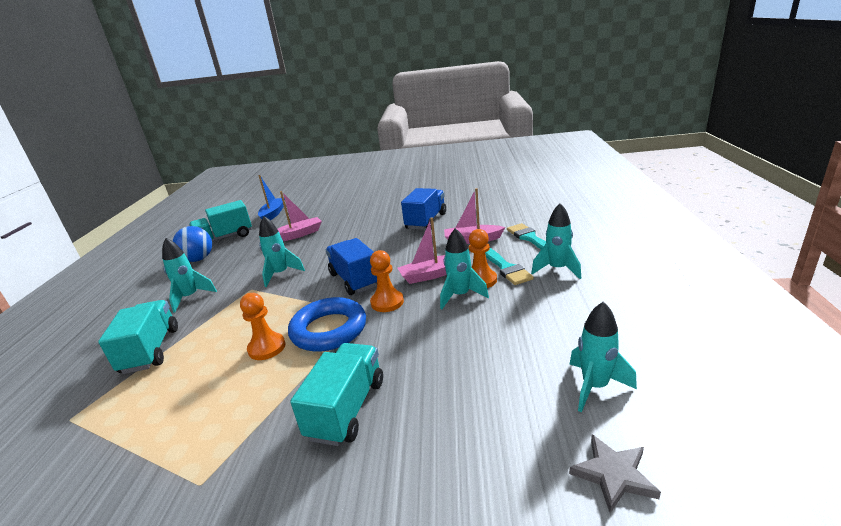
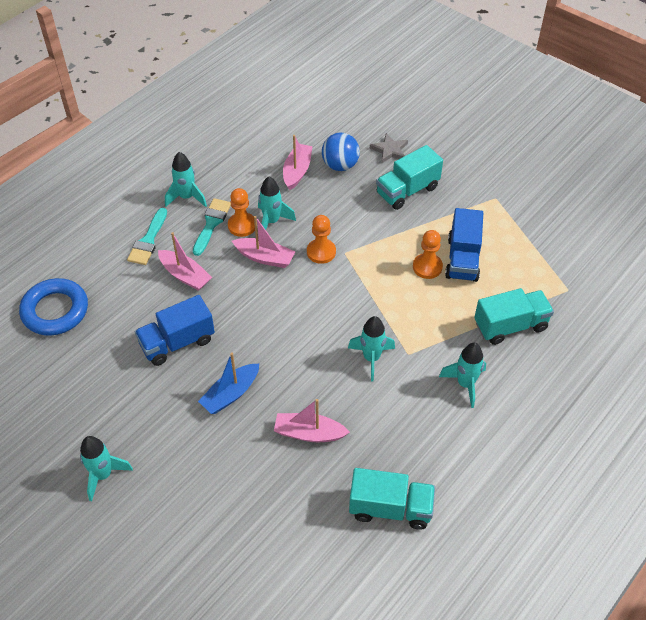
camera: 145 degrees left, 25 degrees up
turquoise truck [98,300,178,374] -> turquoise truck turned 135 degrees counterclockwise [474,288,554,345]
blue ball [173,226,212,262] -> blue ball moved to [322,133,360,171]
blue boat [258,175,285,220] -> blue boat moved to [198,353,259,414]
blue ring [288,297,366,352] -> blue ring moved to [19,278,88,336]
blue truck [326,238,377,295] -> blue truck moved to [445,208,483,282]
turquoise rocket [569,301,637,412] -> turquoise rocket moved to [80,436,133,501]
grey star [569,435,661,513] -> grey star moved to [370,133,408,163]
none -> pink boat [283,135,313,190]

